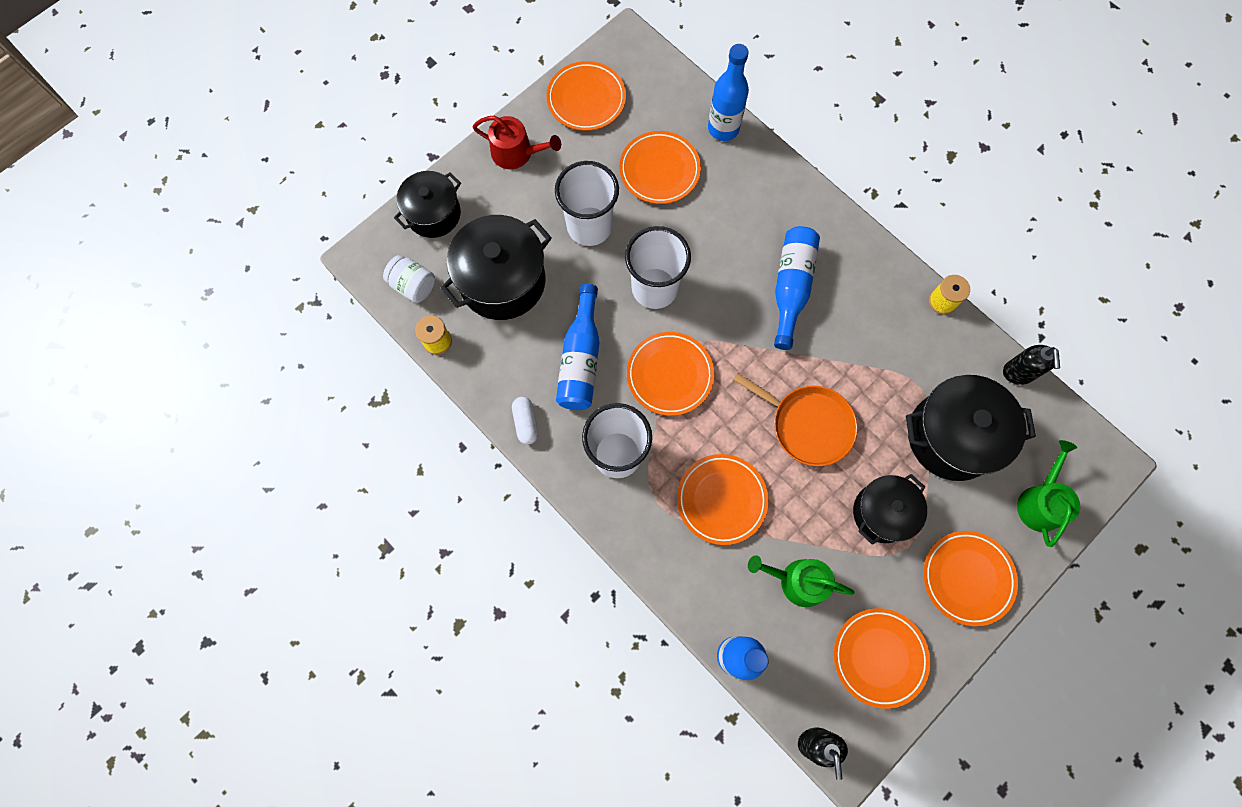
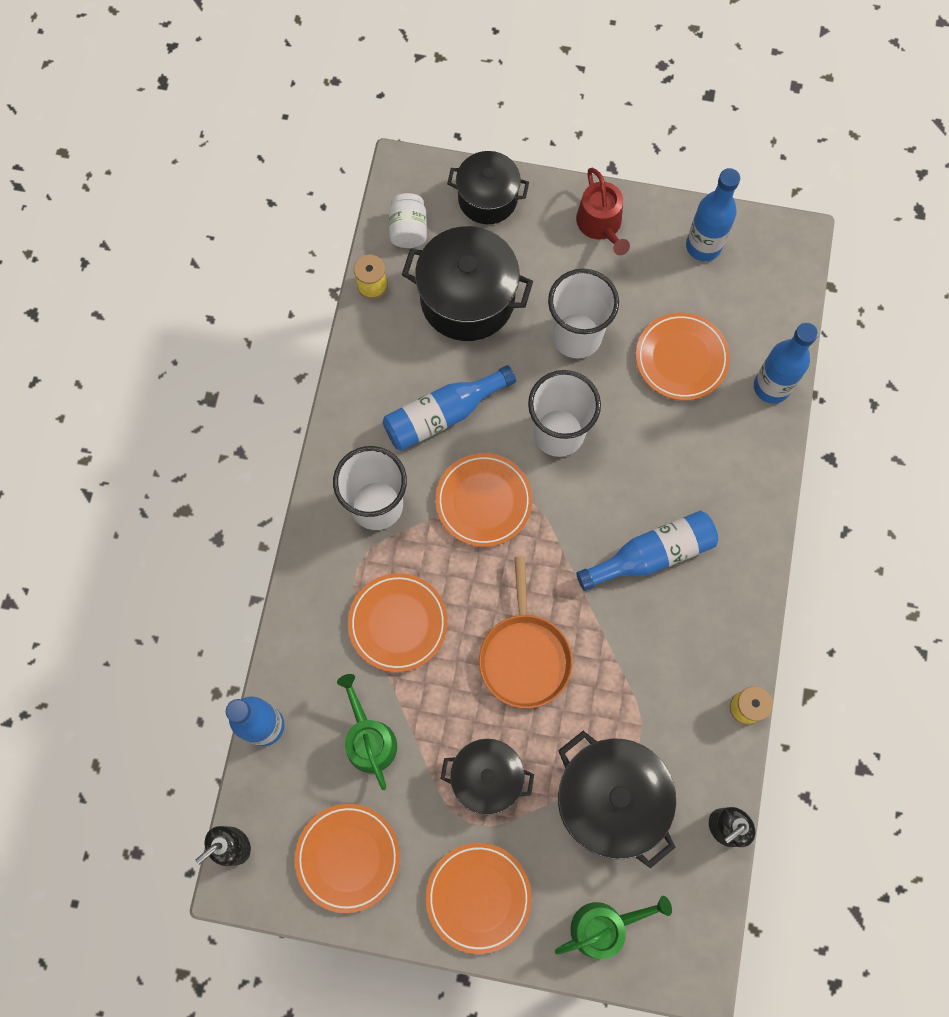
camera: 55 degrees right, 0 degrees up
white capsule [512,397,538,445] -> none
orange plate [547,61,626,131] -> blue bottle [686,168,740,261]

